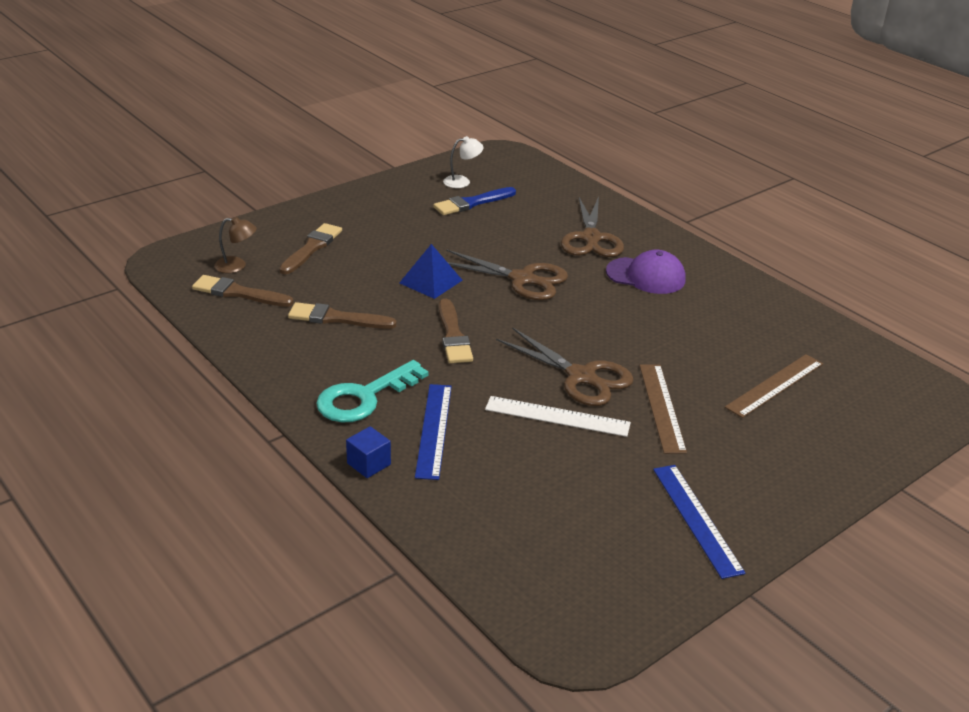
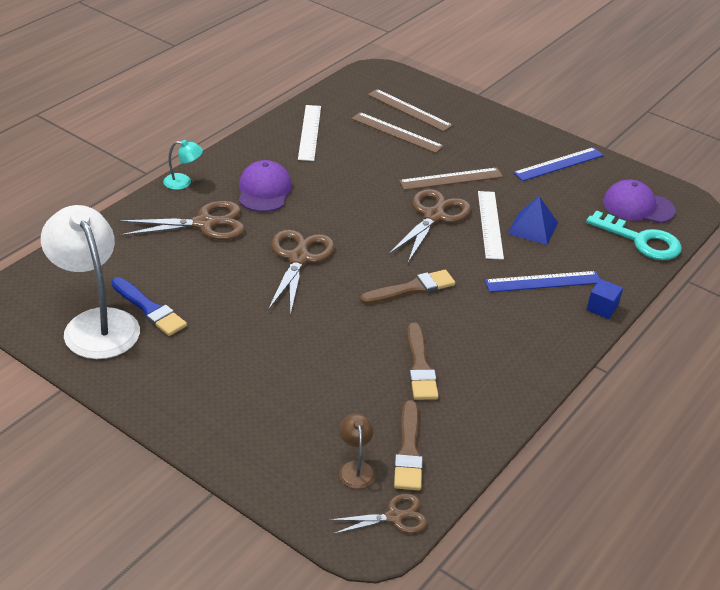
camera: 105 degrees left, 5 degrees up
brown brush [279,223,342,274] -> none
turquoise key [316,360,429,422] -> turquoise key moved to [586,210,682,260]
blue pyramid [399,244,462,299] -> blue pyramid moved to [508,196,558,245]
white lamp [443,136,484,188] -> white lamp [41,205,140,359], size x2.30
none -> turquoise lamp [163,140,203,190]
none -> white ruler [298,105,321,161]
none -> brown scissors [329,494,427,534]
none -> brown ruler [368,89,453,132]
none -> purple cap [603,180,676,223]

